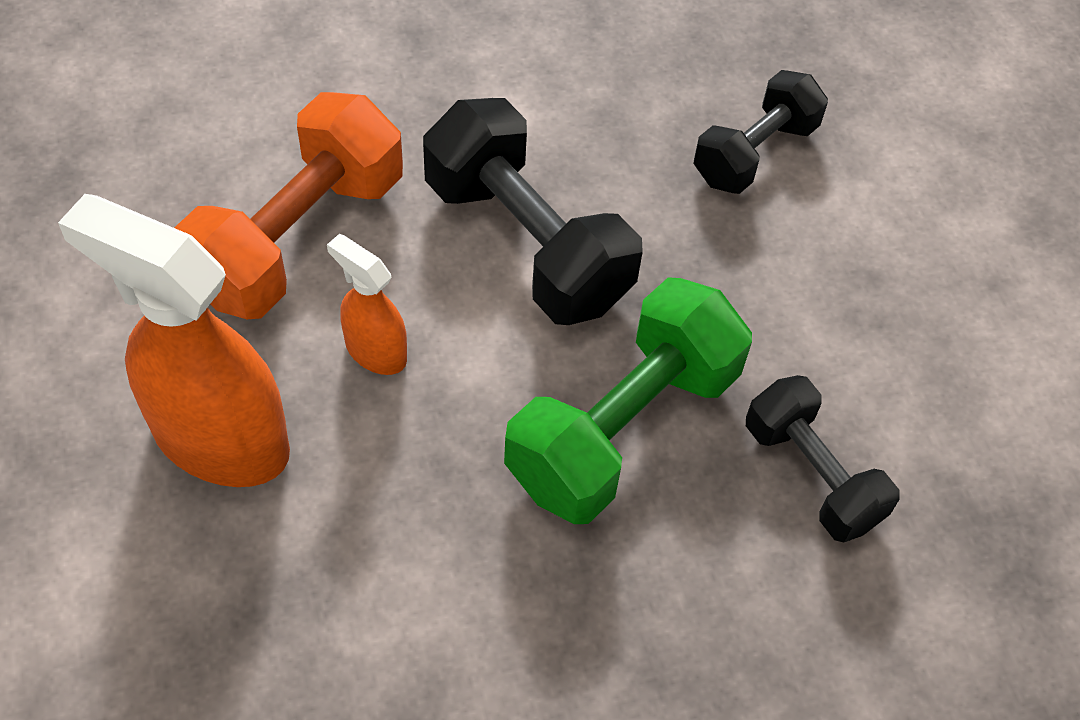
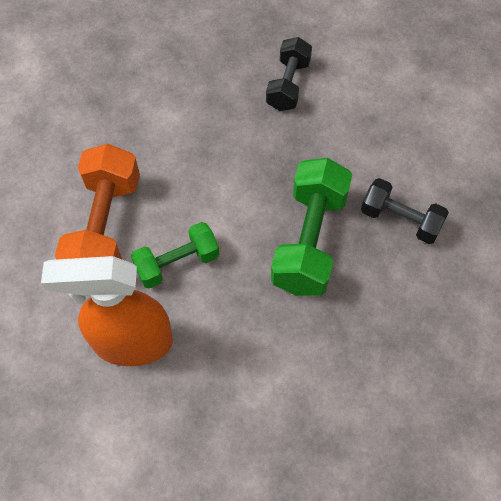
camera: 25 degrees left, 5 degrees up
orange spray bottle [327,234,407,375] -> green dumbbell [131,222,219,288]
black dumbbell [423,98,643,325] -> none

